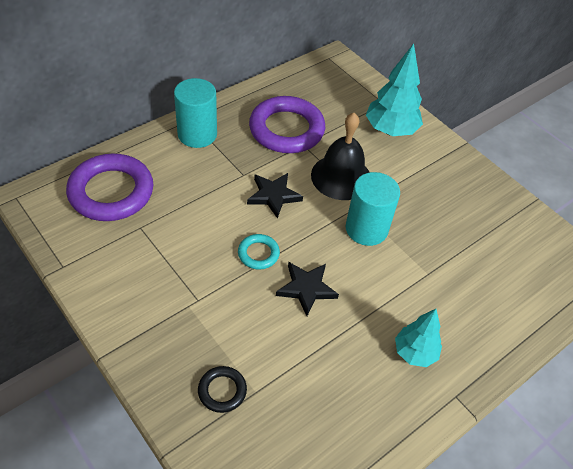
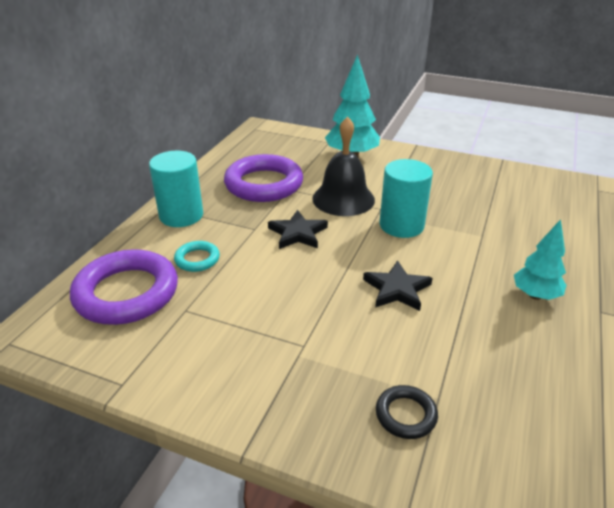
camera: 25 degrees left, 15 degrees down
turquoise ring [238,234,280,270] -> turquoise ring moved to [174,241,220,272]

